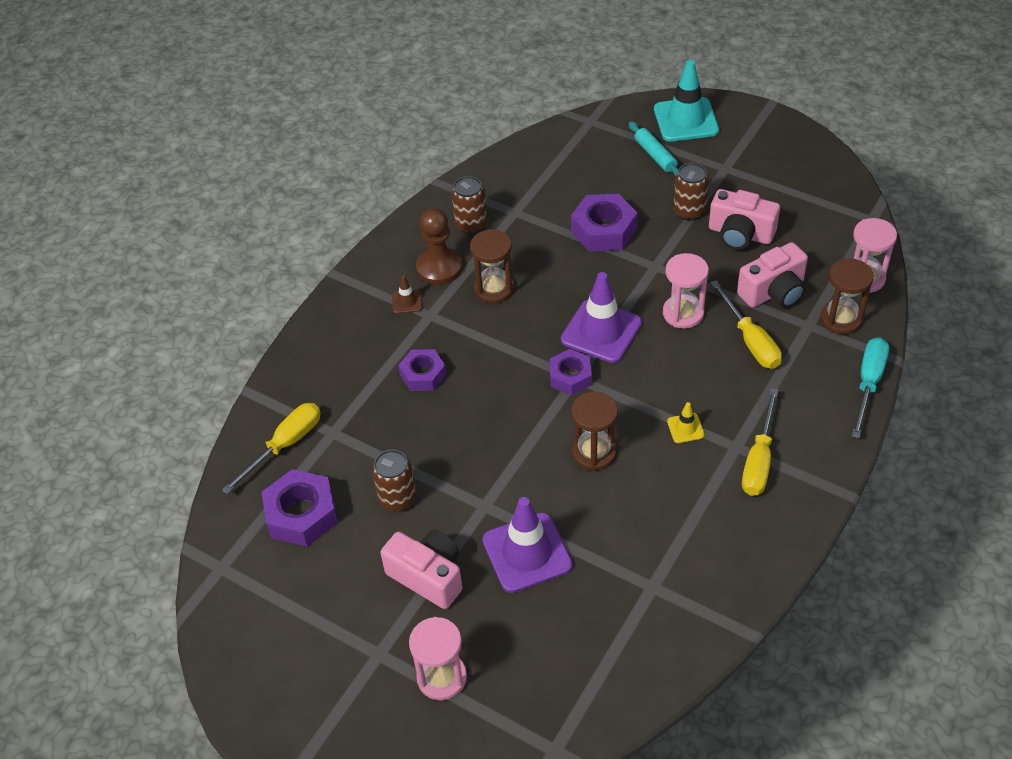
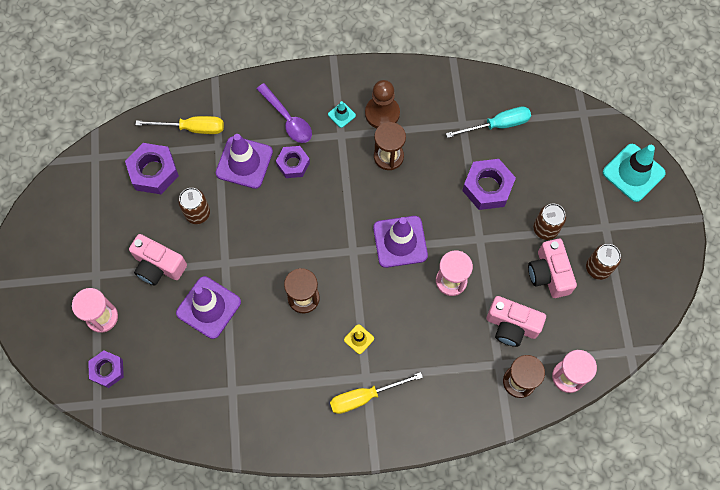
camera: 50 degrees right, 20 degrees up
pink camera [380,530,462,609] -> pink camera turned 120 degrees clockwise [129,234,187,286]
brown traffic cone [392,275,422,314] -> turquoise traffic cone [328,101,356,128]
brown can [452,176,487,234] -> brown can moved to [586,244,621,280]
purple nut [550,349,592,395] -> purple nut moved to [88,350,124,388]
turquoise rolling pin [629,121,679,176] -> none
yellow screwdriver [710,280,782,369] -> none
turquoise screwdriver [852,337,889,438] -> turquoise screwdriver moved to [446,106,531,138]
none -> purple traffic cone [216,134,273,189]
none -> purple spoon [257,83,312,143]

